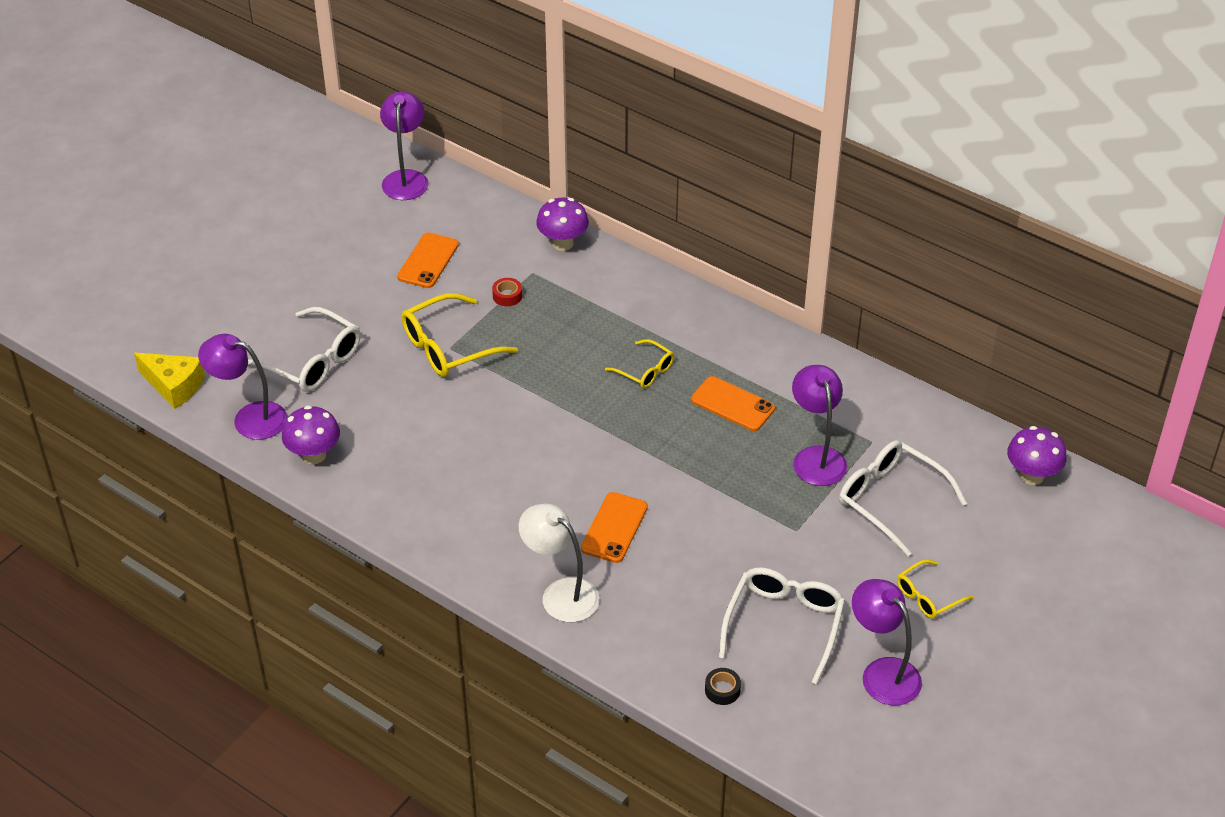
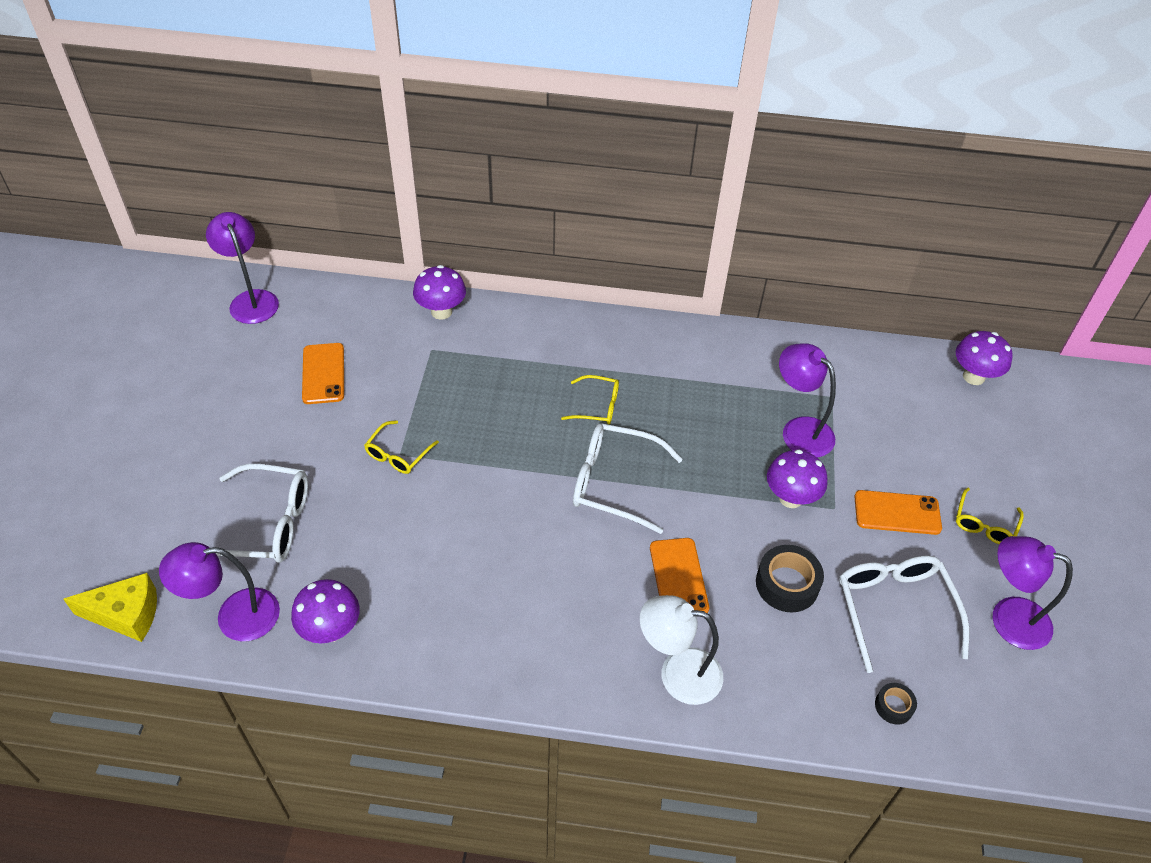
camera: 30 degrees left, 5 degrees up
yellow glasses [402,293,518,377] -> yellow glasses [364,420,439,474], size x0.57
red tape [492,278,522,306] -> none
orange phone [691,376,775,431] -> orange phone moved to [854,490,942,535]
white glasses [839,440,967,556] -> white glasses moved to [573,423,683,534]
none -> black tape [756,545,824,612]
none -> purple mushroom [767,449,828,508]

